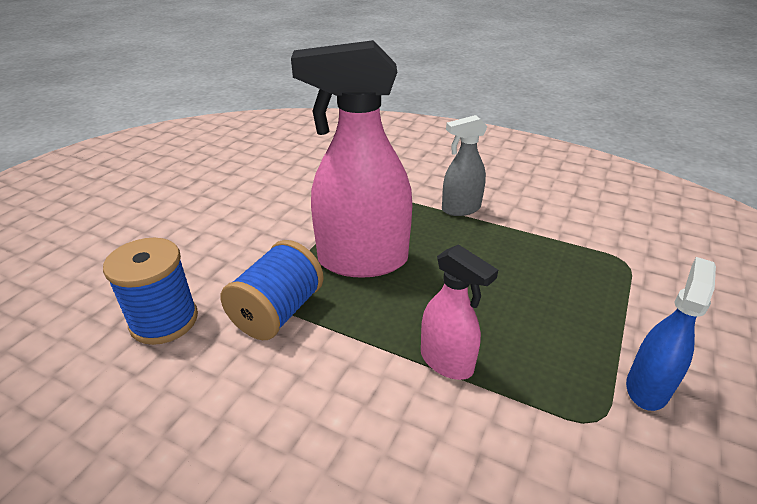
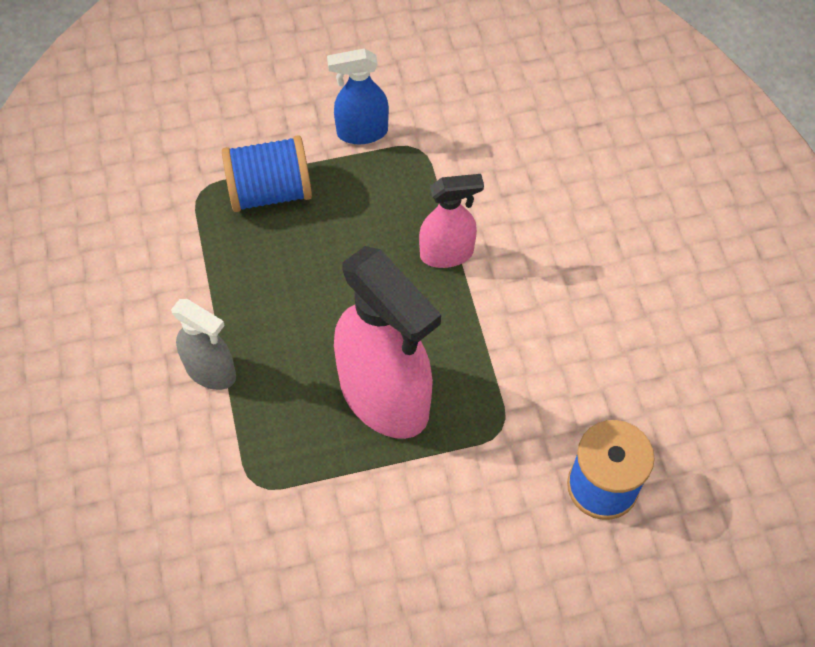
camera: 130 degrees left, 25 degrees up
blue spool [221,240,324,340] -> blue spool moved to [222,135,312,212]
pink spray bottle [421,244,498,380] -> pink spray bottle turned 75 degrees clockwise [419,174,484,268]

